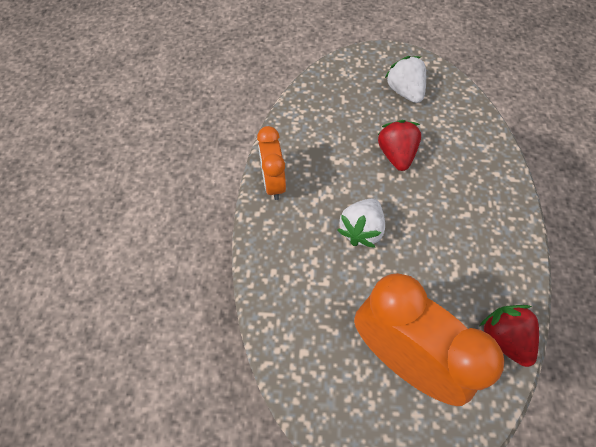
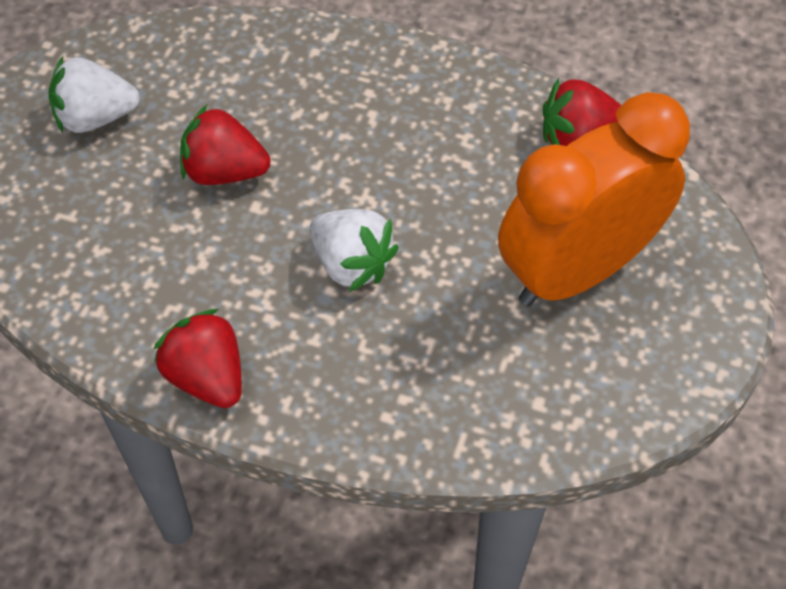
camera: 75 degrees left, 5 degrees down
orange clock [257,126,286,200] -> red strawberry [153,309,242,408]

